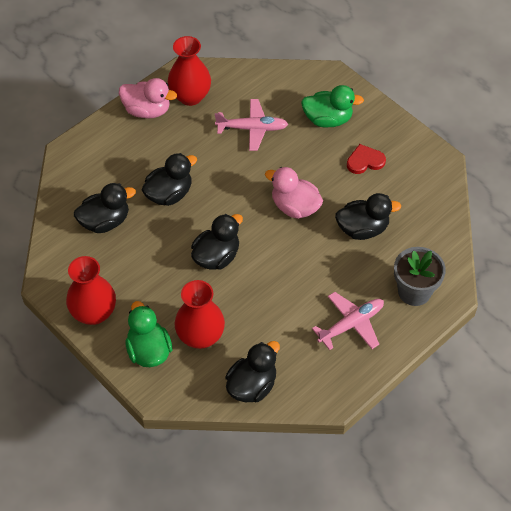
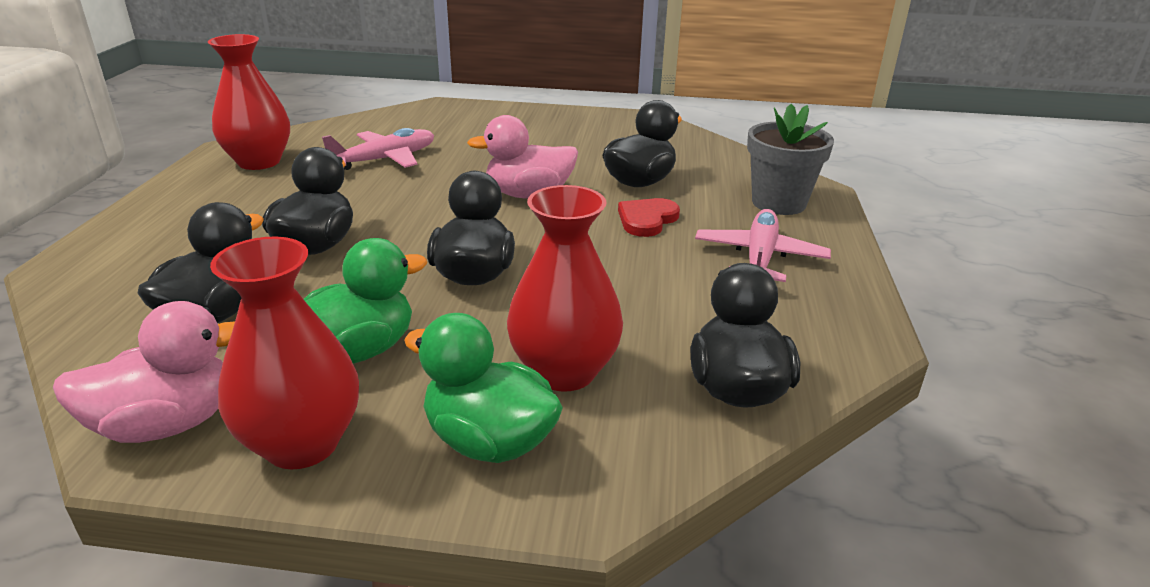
camera: 40 degrees left, 25 degrees down
pink duck [119,78,177,119] -> pink duck moved to [53,301,235,443]
green duck [301,85,364,127] -> green duck moved to [304,238,427,364]
red heart [347,144,386,174] -> red heart moved to [618,198,680,237]

